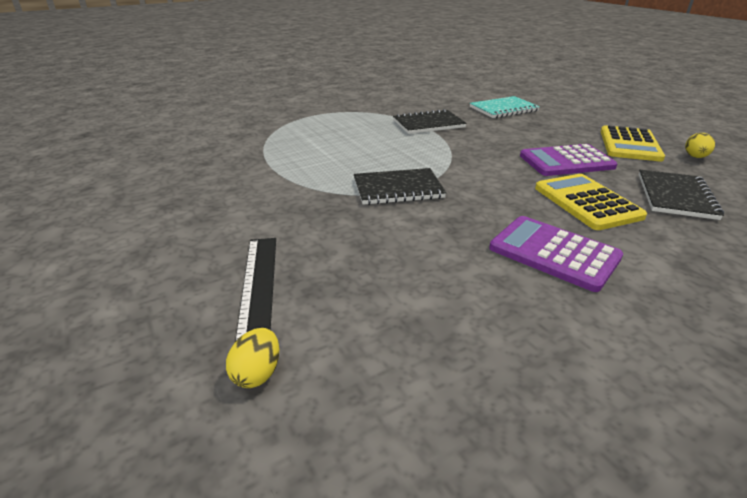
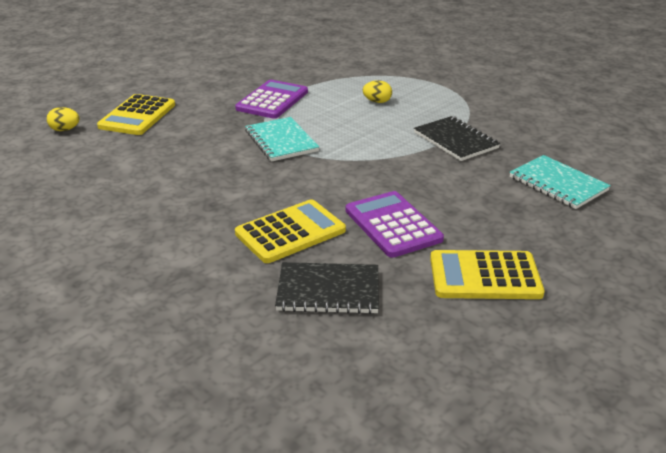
camera: 75 degrees right, 0 degrees up
black ruler [235,238,276,342] -> yellow calculator [97,94,175,135]
black notebook [354,168,447,205] -> turquoise notebook [245,117,319,162]
purple calculator [489,216,623,292] -> purple calculator moved to [235,80,308,119]
yellow egg [685,133,715,158] -> yellow egg moved to [363,80,392,103]

